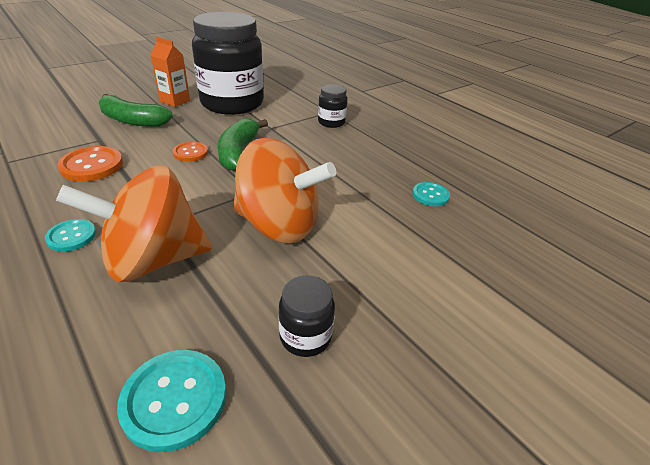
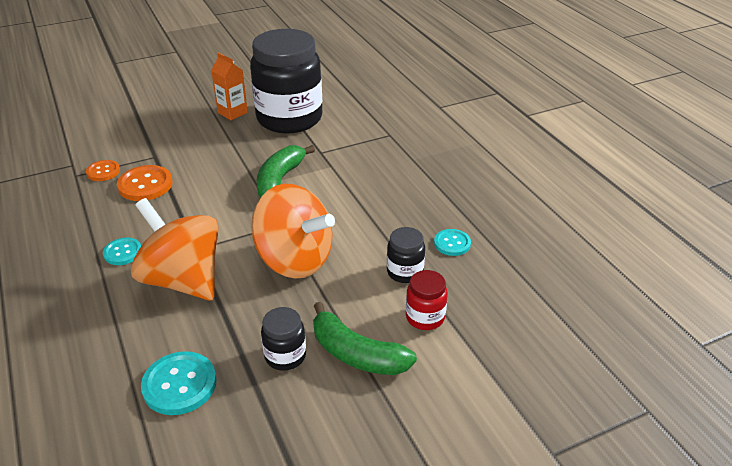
camera: 15 degrees right, 0 degrees up
orange spinning top [56,166,212,282] -> orange spinning top turned 45 degrees clockwise [131,198,218,301]
green banana [99,94,173,127] -> green banana moved to [313,302,417,375]
orange button [173,142,208,162] -> orange button moved to [86,160,120,181]
black jar [318,84,347,128] -> black jar moved to [387,227,425,283]
none -> red jar [406,270,448,330]

